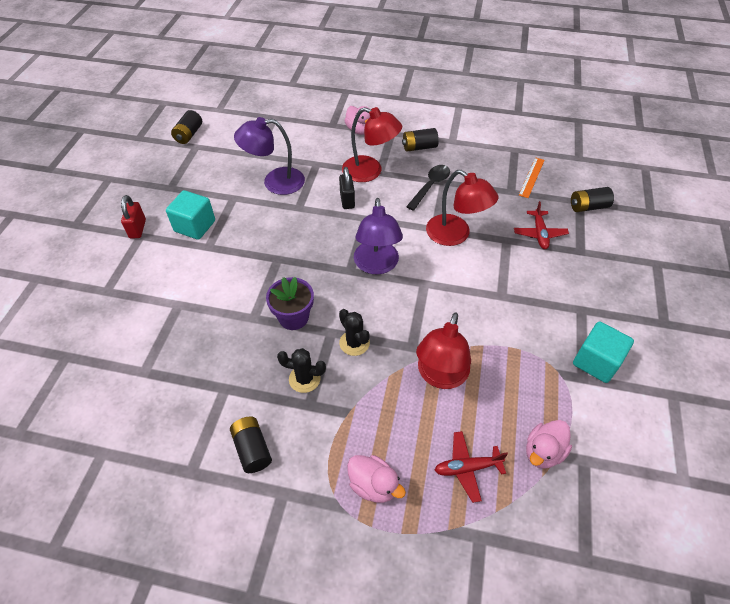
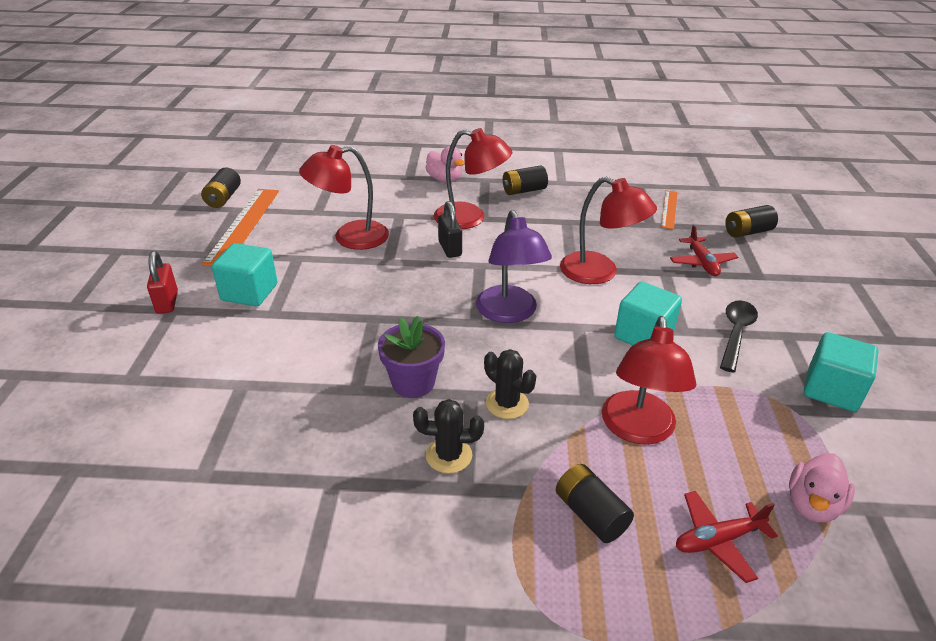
camera: 10 degrees left, 15 degrees down
black battery [230,416,272,473] -> black battery moved to [556,464,634,543]
purple lamp [234,117,305,195] -> red lamp [299,145,389,250]
pink duck [347,455,406,503] -> none
black spoon [406,165,450,211] -> black spoon moved to [720,300,758,372]
none -> orange ruler [202,189,279,266]
none -> turquoise cube [614,282,682,345]

